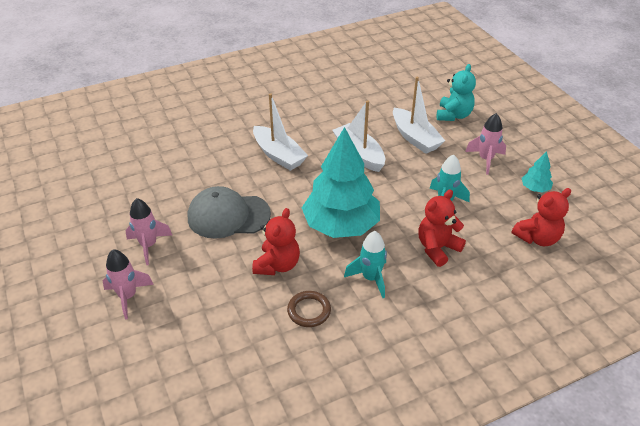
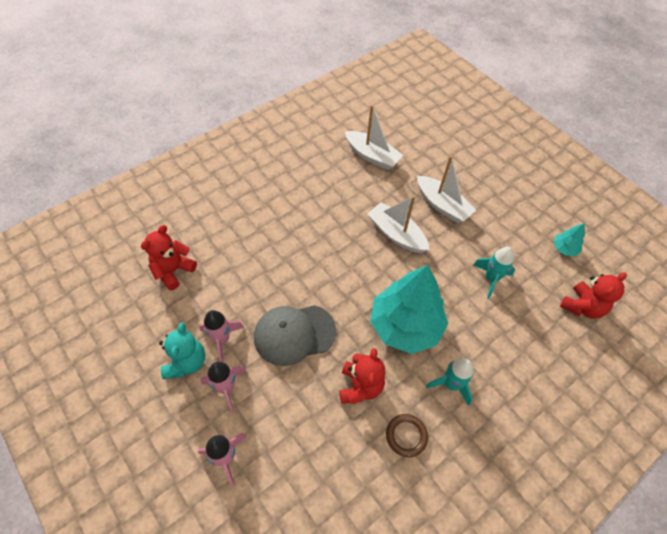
camera: 15 degrees left, 15 degrees up
white boat [253,93,308,171] -> white boat moved to [345,105,403,170]
red teddy bear [418,189,466,267] -> red teddy bear moved to [141,225,197,290]
turquoise teddy bear [437,64,476,121] -> turquoise teddy bear moved to [159,322,205,379]
pink rocket [465,113,506,175] -> pink rocket moved to [199,310,244,362]

